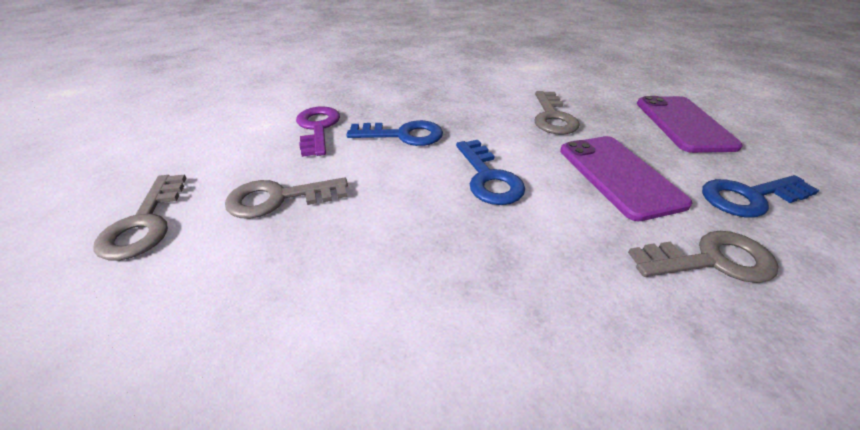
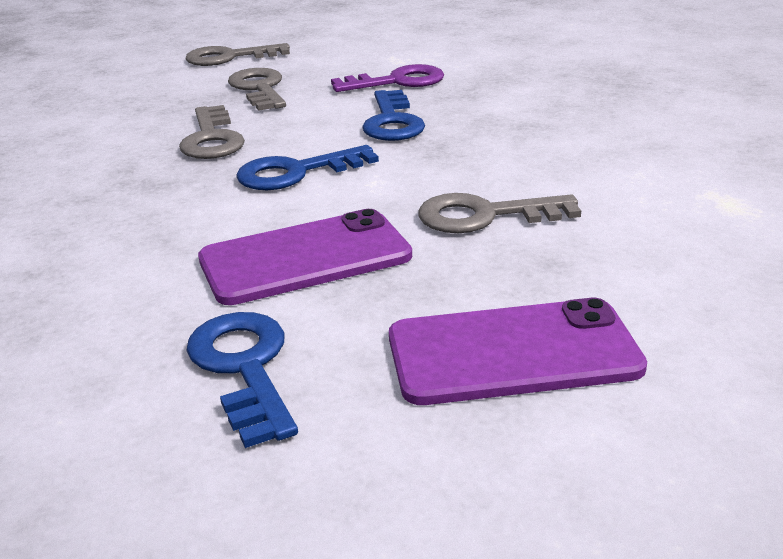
camera: 85 degrees right, 10 degrees down
grey key [628,231,778,283] -> grey key moved to [179,105,245,159]

